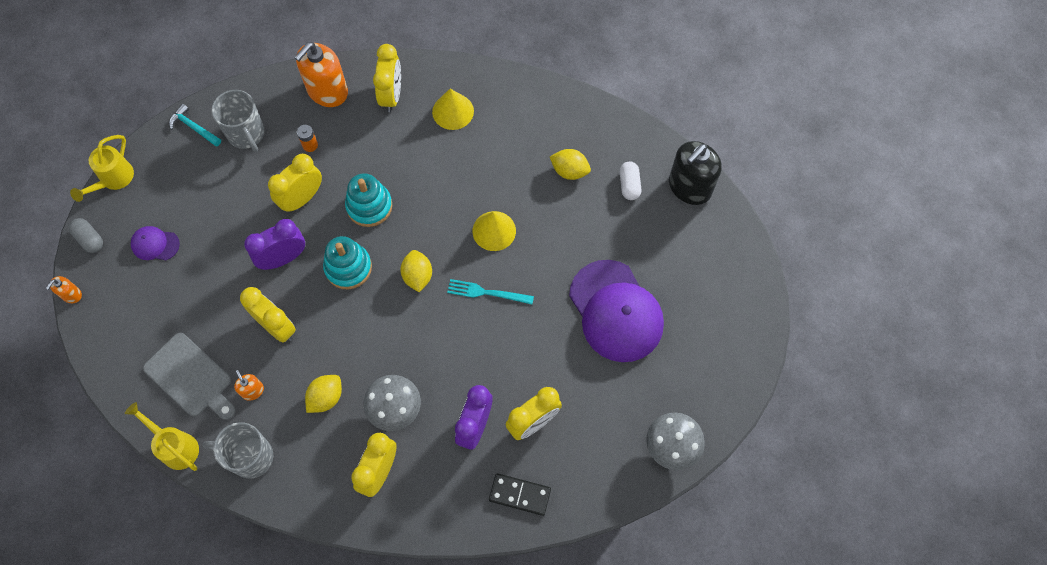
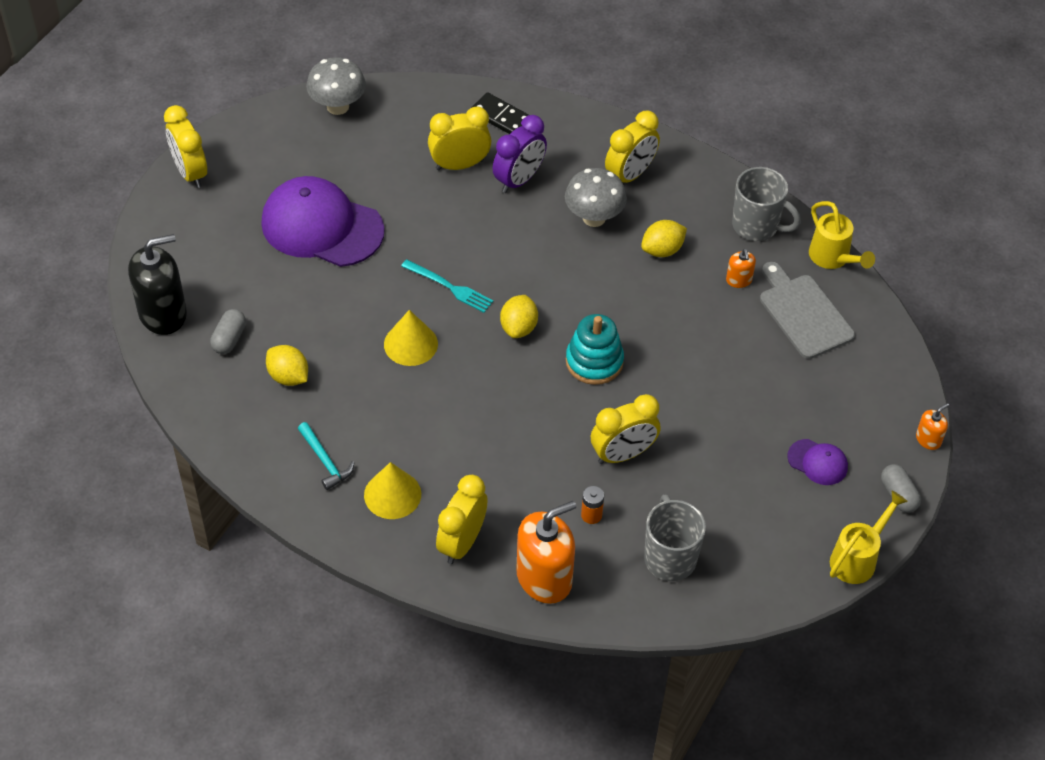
camera: 160 degrees left, 15 degrees down
turquoise hammer [169,104,221,147] -> turquoise hammer moved to [298,422,354,490]
yellow clock [240,287,296,343] -> yellow clock moved to [164,105,207,188]
purple clock [244,219,305,270] -> none
turquoise stacking toy [345,173,392,227] -> none
purple cap [569,260,664,362] -> purple cap turned 60 degrees counterclockwise [261,176,385,267]
white capsule [620,161,641,200] -> grey capsule [210,309,246,354]

